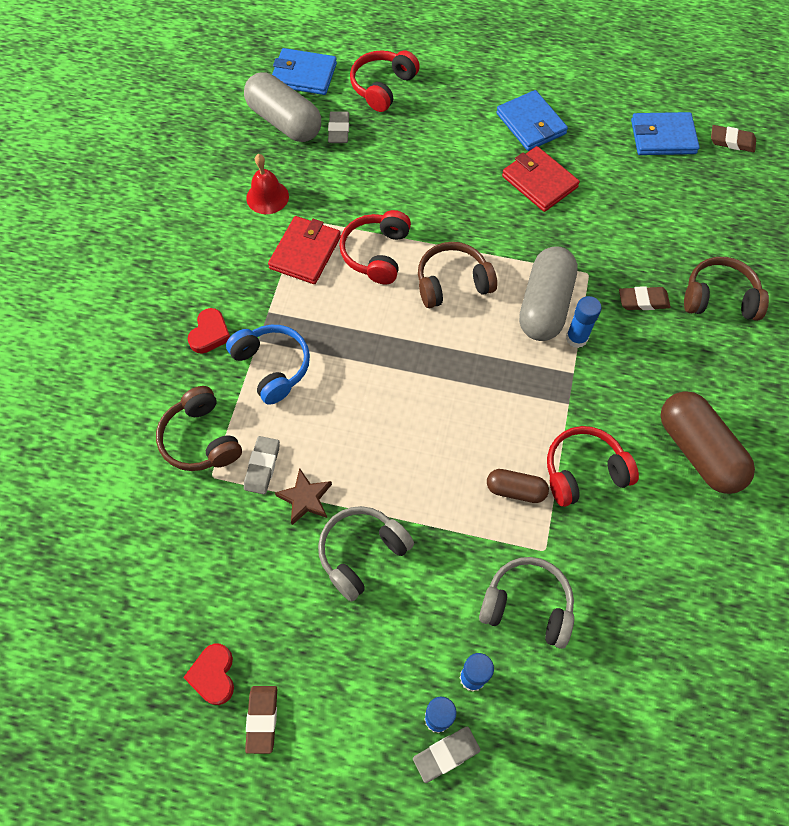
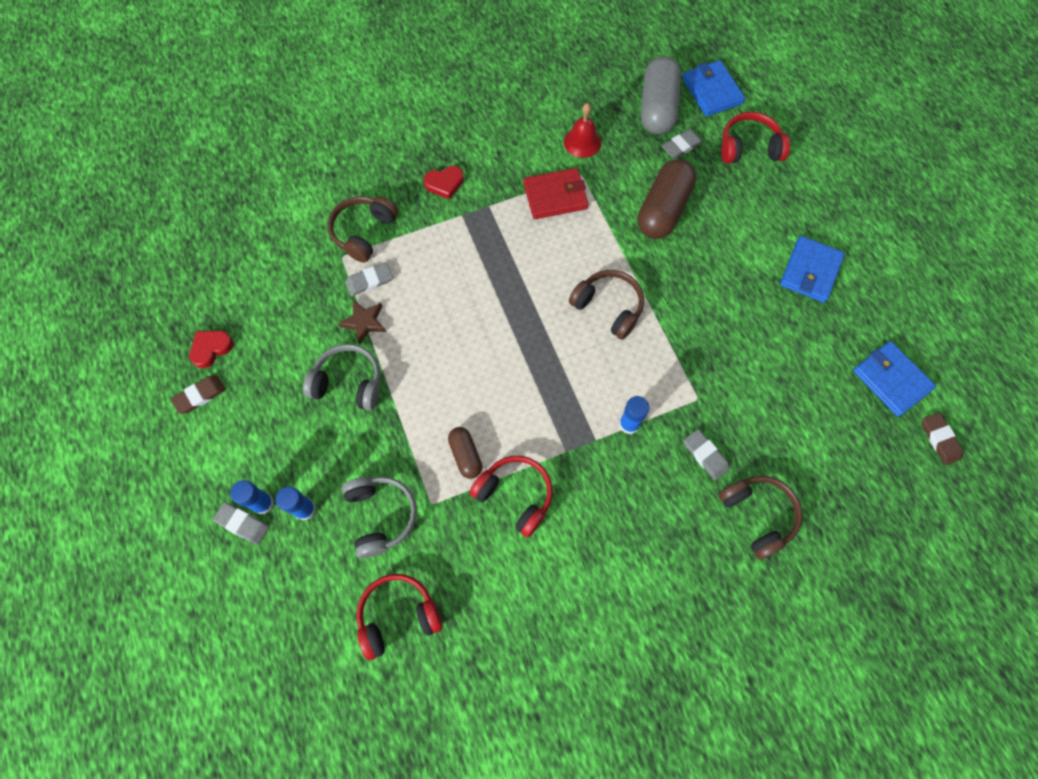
camera: 55 degrees right, 5 degrees up
blue headphones [226,325,310,405] -> none
red headphones [339,210,411,284] -> red headphones moved to [356,574,442,660]
red wallet [502,146,580,212] -> none
grey capsule [519,246,578,341] -> none
brown eraser [619,286,671,310] -> grey eraser [684,429,730,480]
brown capsule [660,391,755,494] -> brown capsule moved to [638,159,696,239]

